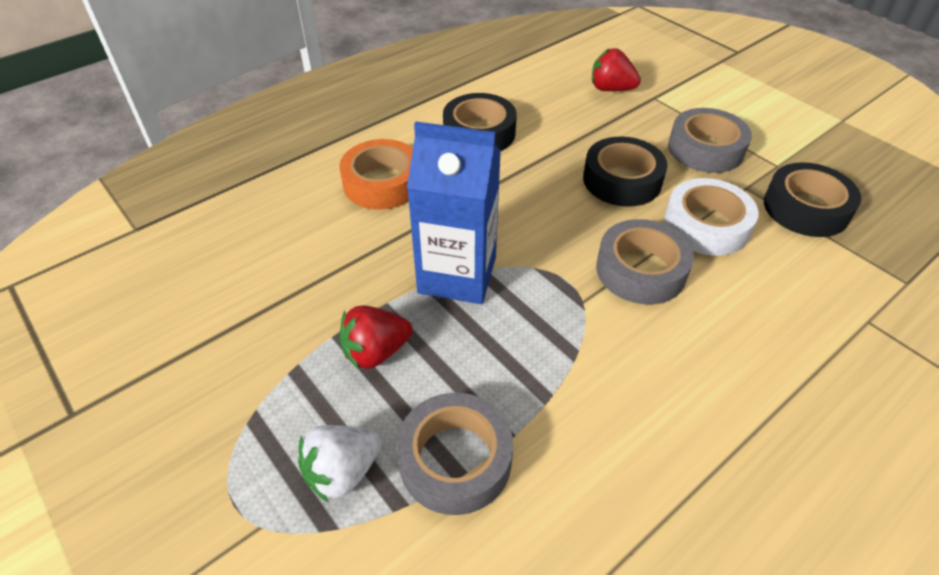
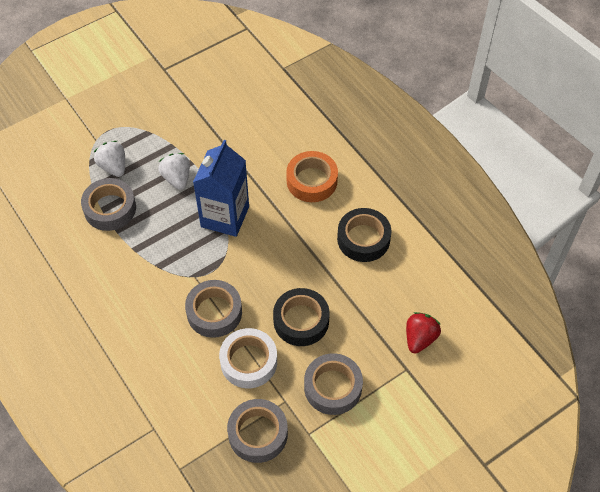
camera: 95 degrees right, 10 degrees up
red strawberry [339,306,413,369] -> white strawberry [158,153,190,190]
black tape [764,162,861,237] -> grey tape [227,399,288,463]

